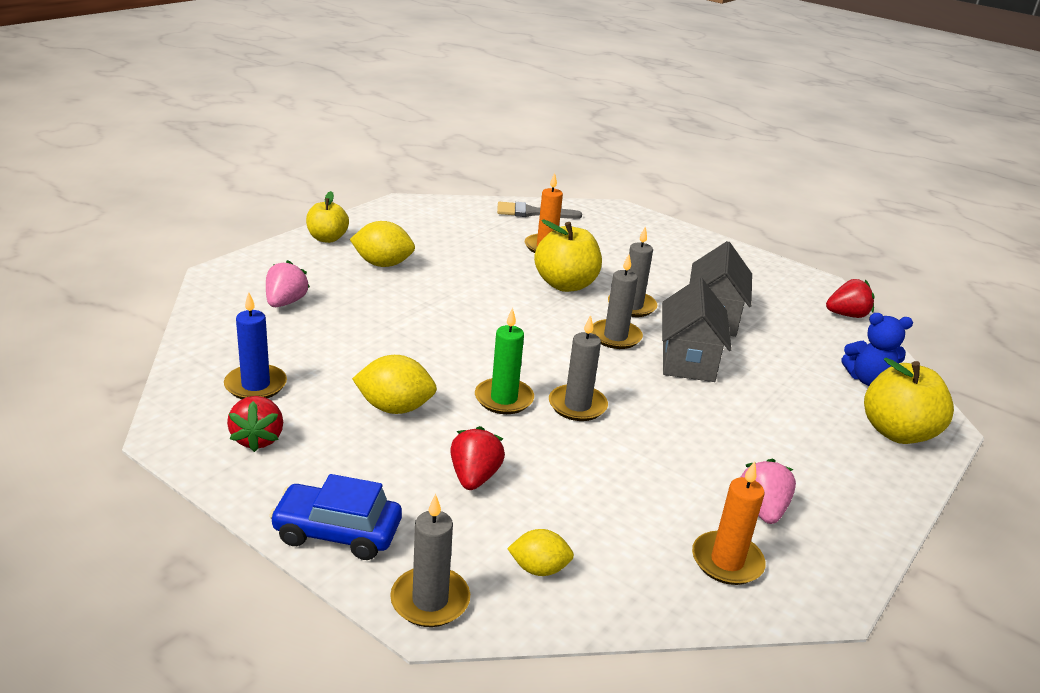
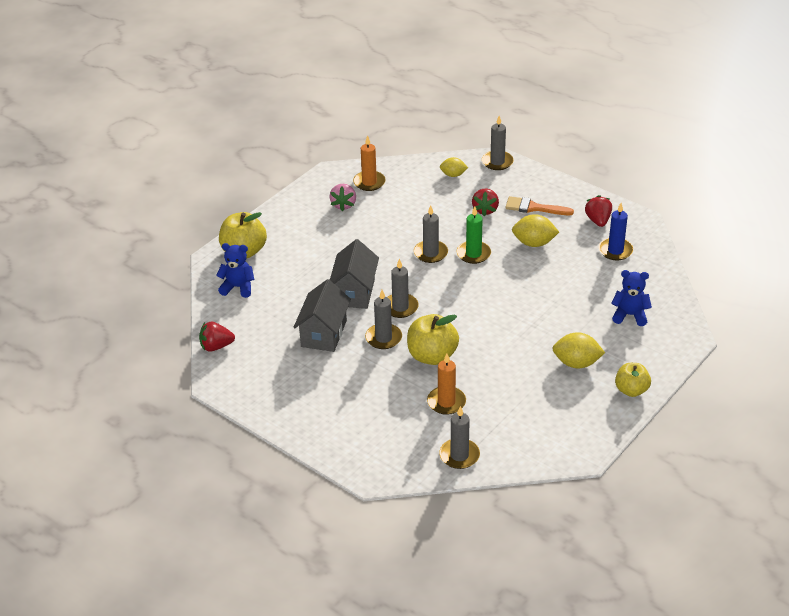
camera: 175 degrees left, 10 degrees up
pink strawberry [266,260,310,307] -> blue teddy bear [611,270,652,326]
blue car [269,474,402,560] -> none
grey brush [497,202,582,219] -> grey candle [439,406,480,469]
none -> orange brush [505,196,574,215]

